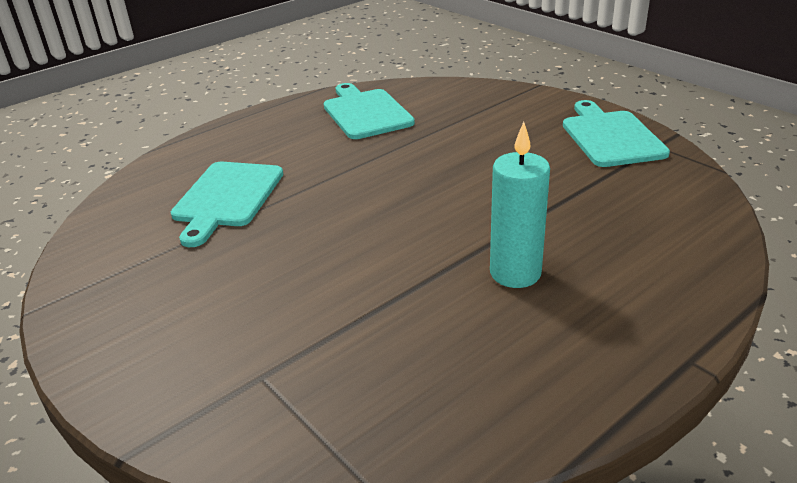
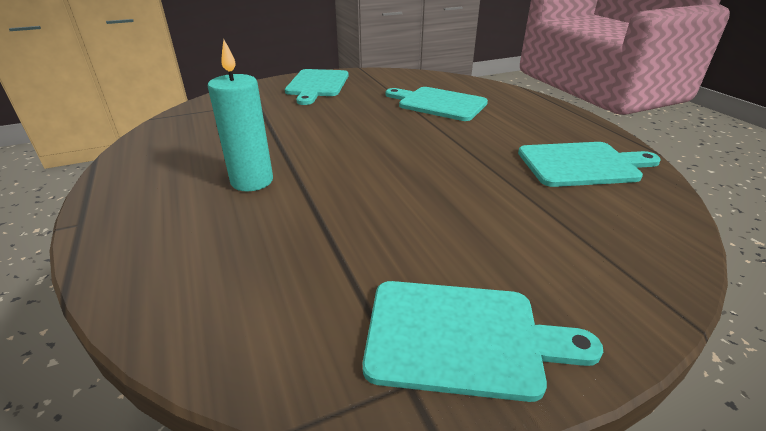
camera: 105 degrees right, 0 degrees up
none -> turquoise cutting board [285,69,349,105]

